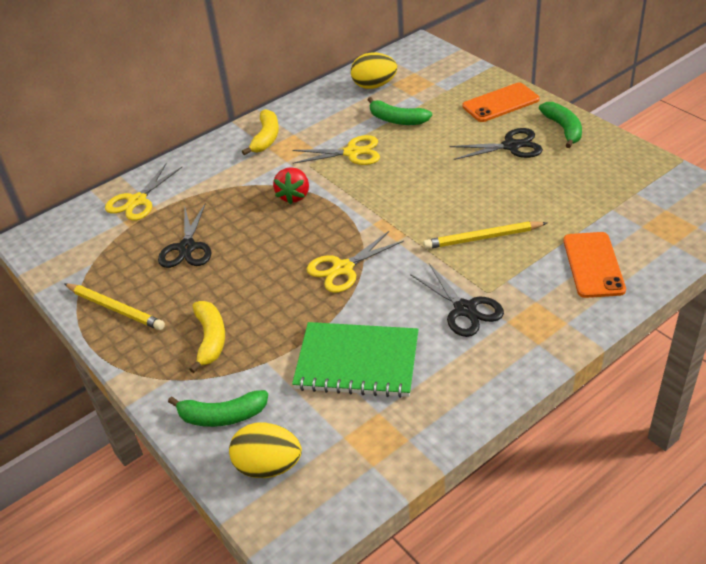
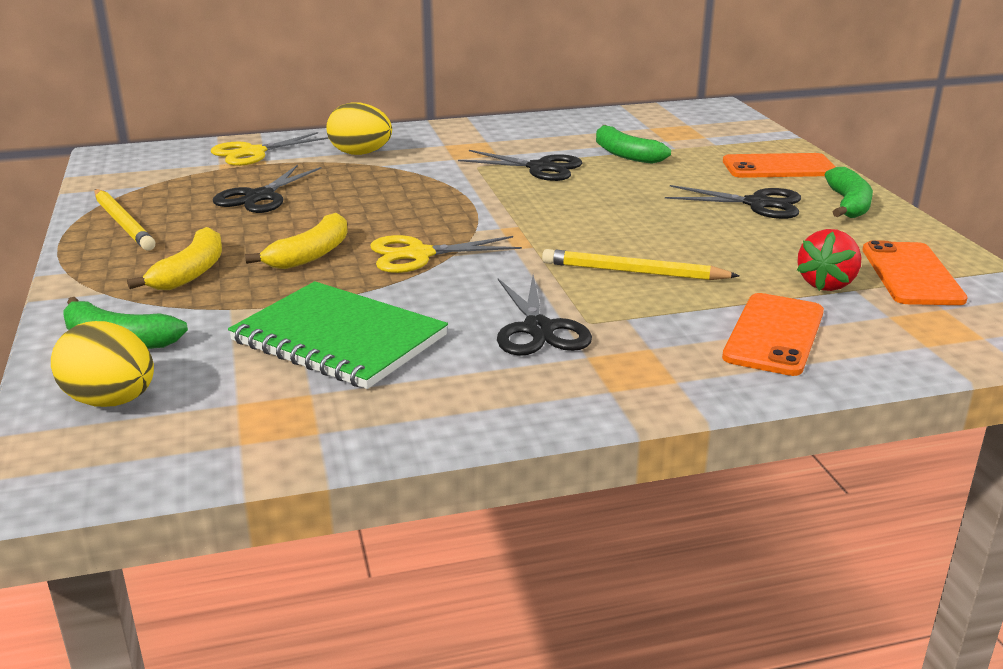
camera: 20 degrees right, 15 degrees down
yellow banana [242,109,279,155] -> yellow banana moved to [245,213,348,269]
red strawberry [273,167,309,204] -> red strawberry moved to [797,229,862,291]
yellow scissors [292,135,380,165] -> black scissors [458,150,582,181]
yellow egg [351,53,397,89] -> yellow egg moved to [326,102,392,155]
none -> orange phone [862,240,968,305]

